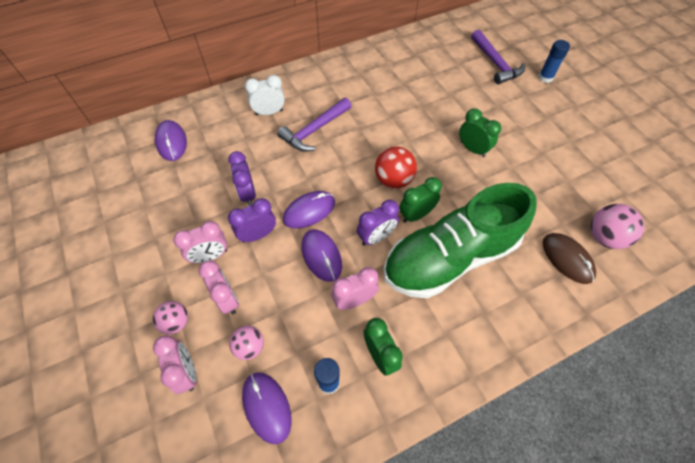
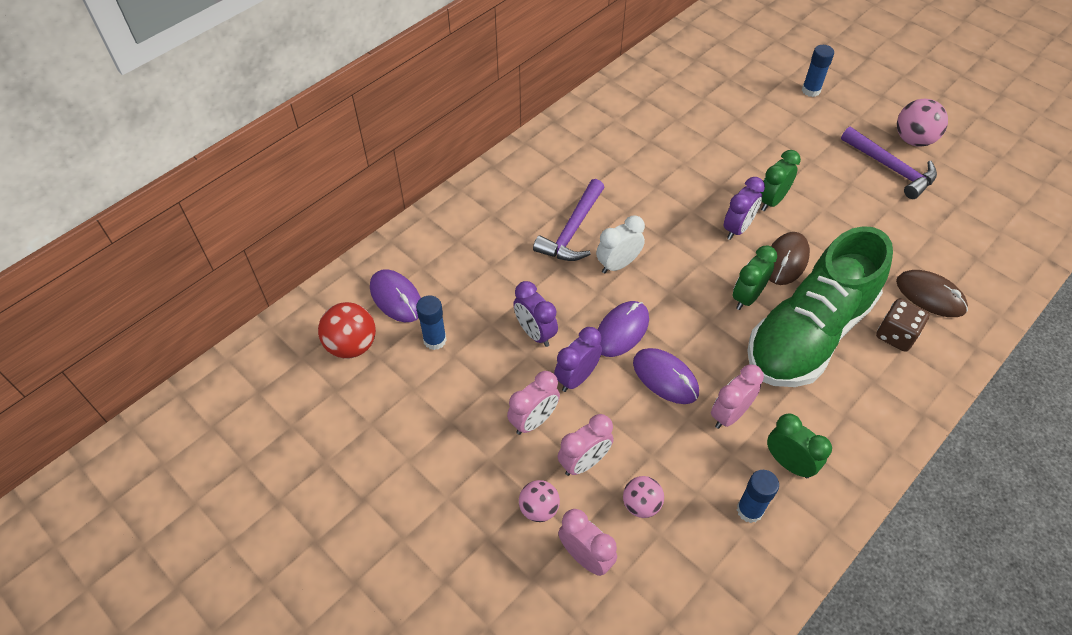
camera: 20 degrees left, 5 degrees down
pink clock [199,260,239,314] -> pink clock turned 105 degrees clockwise [557,414,614,476]
purple mouse [242,372,292,444] -> none
white clock [245,75,285,116] -> white clock moved to [596,215,645,274]
purple clock [357,200,399,246] -> purple clock moved to [724,177,765,240]
red ball [375,146,417,189] -> red ball moved to [318,302,376,359]
green clock [459,108,501,157] -> green clock turned 75 degrees counterclockwise [761,150,801,211]
purple hammer [471,30,525,84] -> purple hammer moved to [841,126,937,199]
pink ball [591,204,645,249] -> pink ball moved to [897,99,948,147]
none -> blue glue stick [416,295,447,350]
none -> brown mouse [769,232,810,285]
none -> brown dice [876,299,929,352]

